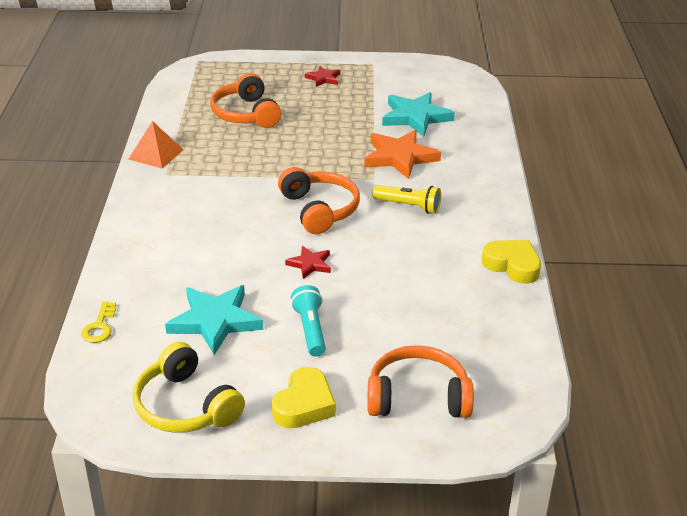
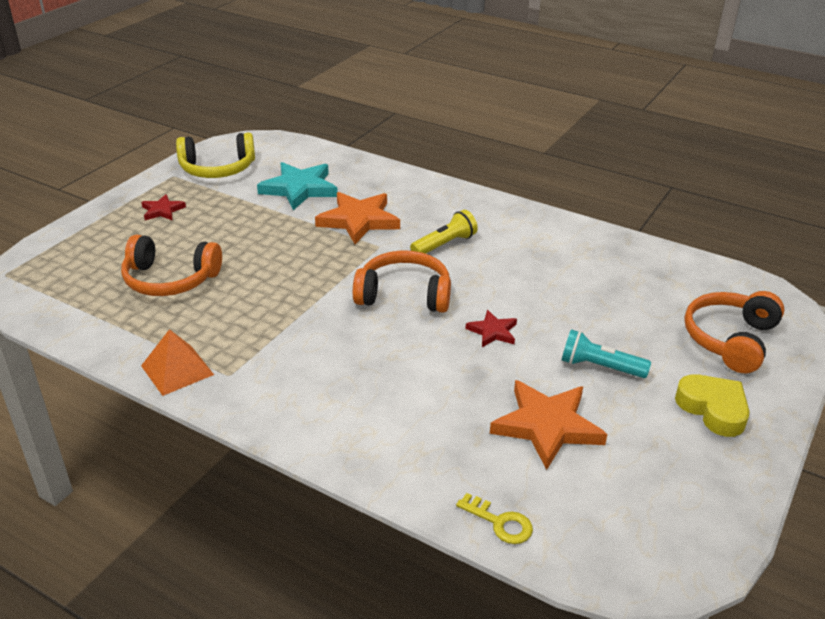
camera: 60 degrees left, 0 degrees up
yellow headphones [133,342,245,433] -> yellow headphones moved to [176,132,255,178]
turquoise star [165,285,263,355] -> orange star [490,380,607,470]
yellow heart [482,240,541,284] -> none

